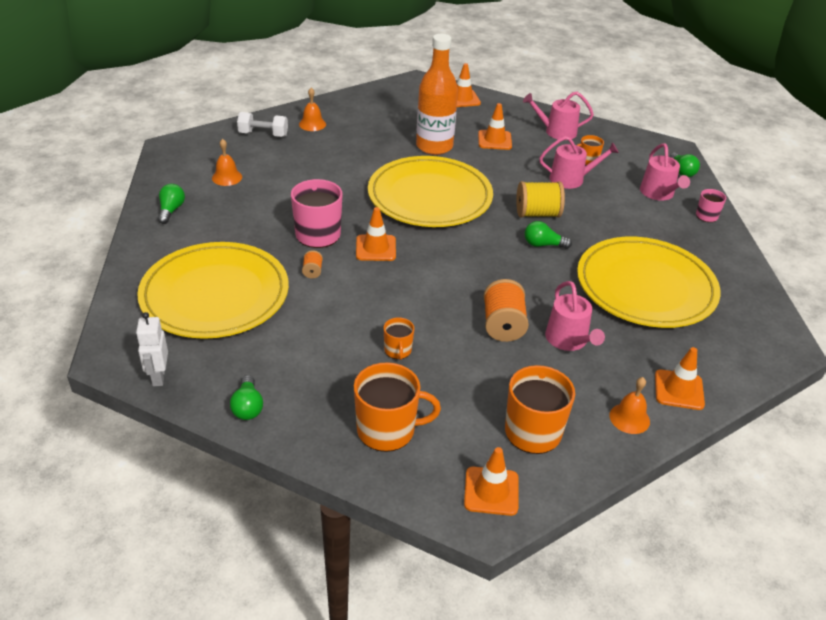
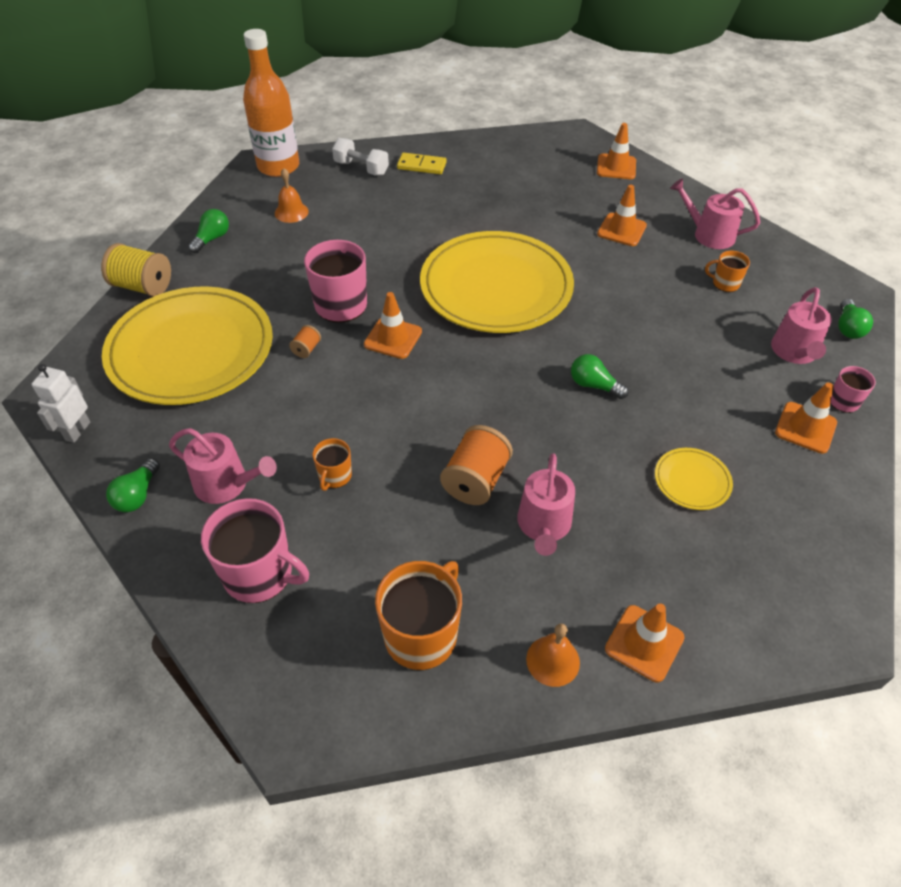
camera: 25 degrees right, 10 degrees up
orange bell [299,88,326,131] -> yellow domino [397,152,447,175]
orange mug [354,362,441,452] -> pink mug [201,498,309,603]
orange bottle [416,34,458,155] -> orange bottle moved to [243,29,299,177]
orange traffic cone [464,447,518,516] -> orange traffic cone moved to [775,383,837,454]
yellow spool [516,181,565,218] -> yellow spool moved to [101,243,171,297]
pink watering can [539,136,619,189] -> pink watering can moved to [169,428,277,504]
yellow plate [577,237,721,328] -> yellow plate [655,448,733,510], size x0.41

